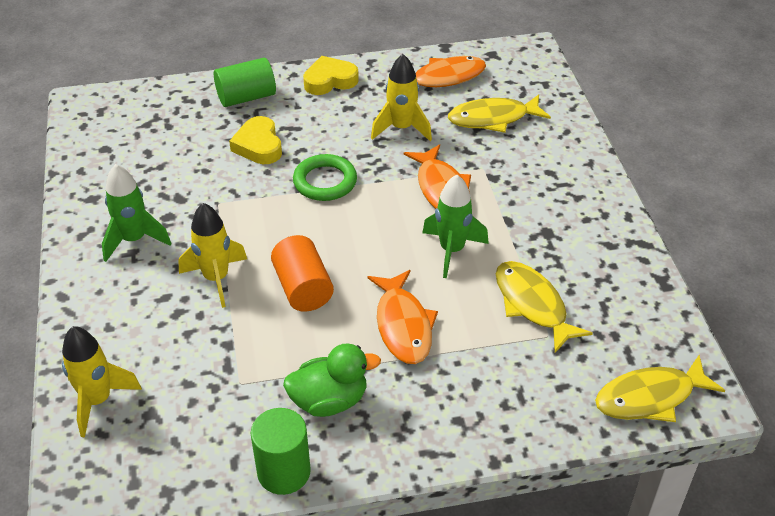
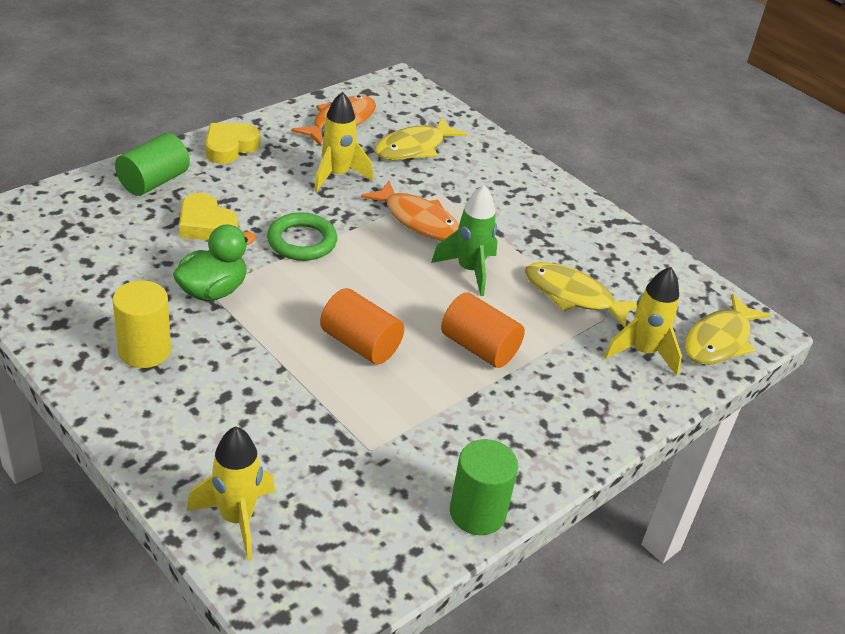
camera: 35 degrees left, 5 degrees down
green rocket [102,164,172,262] -> yellow cylinder [113,280,171,368]
yellow rocket [178,203,247,308] -> yellow rocket moved to [604,267,682,376]
green duck [283,343,381,417] -> green duck moved to [173,224,256,301]
orange fish [367,270,438,364] -> orange cylinder [441,292,525,368]

